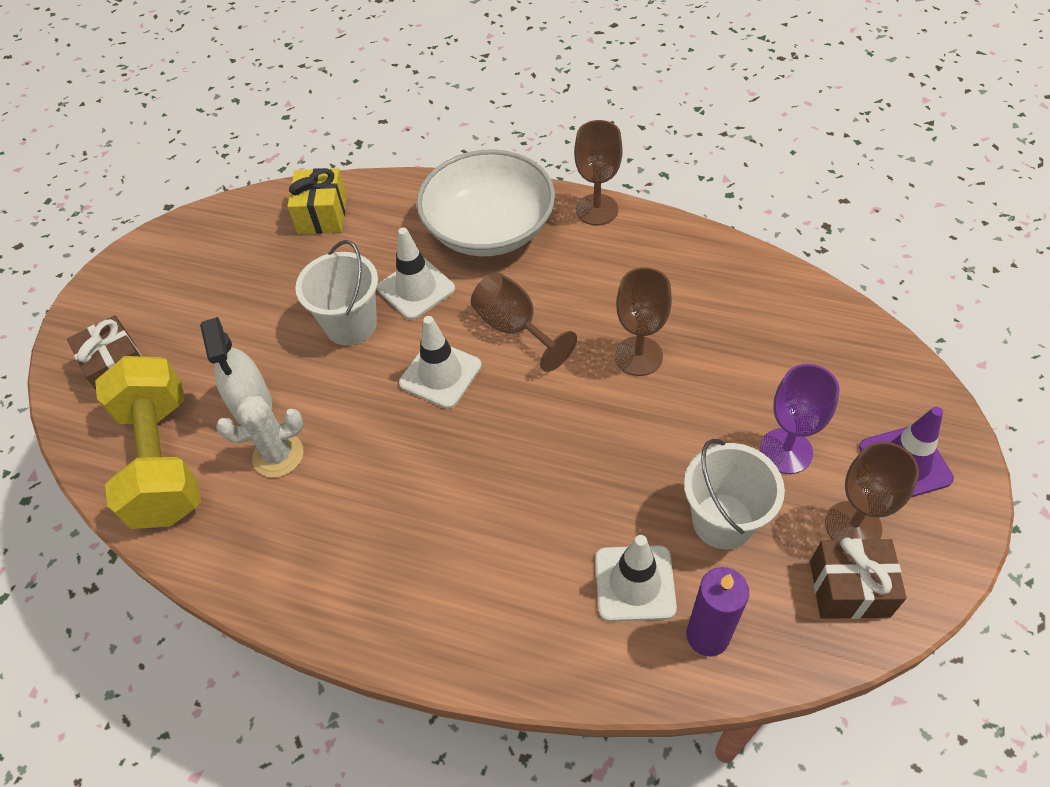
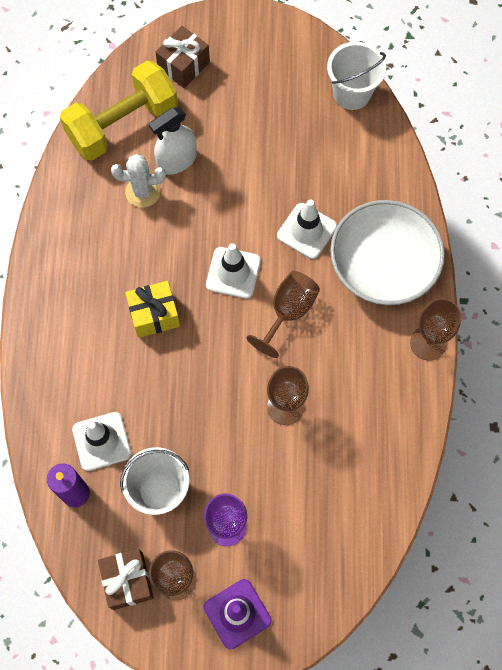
camera: 70 degrees right, 15 degrees up
white cactus [216,395,303,478] -> white cactus turned 60 degrees counterclockwise [111,154,166,208]
yellow gift [287,168,347,234] -> yellow gift moved to [125,281,180,338]
white bucket [295,240,378,346] -> white bucket moved to [327,42,386,110]

